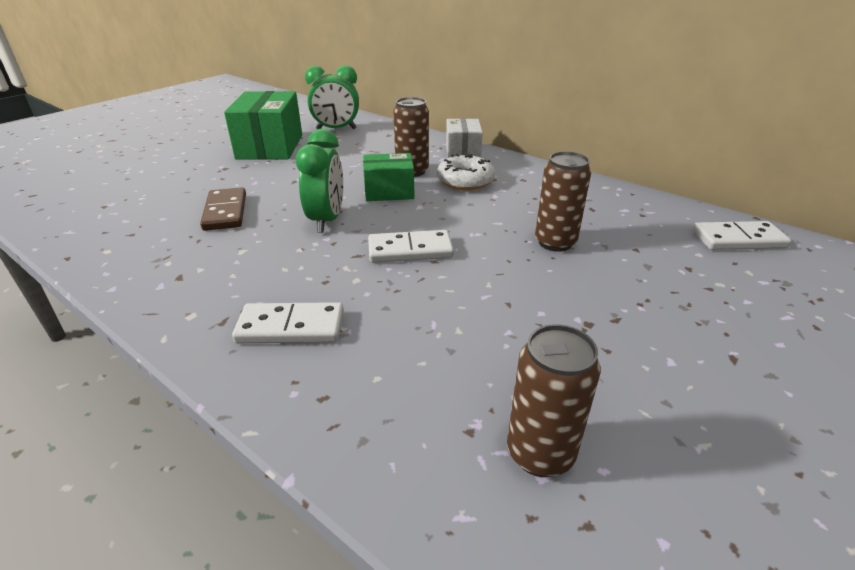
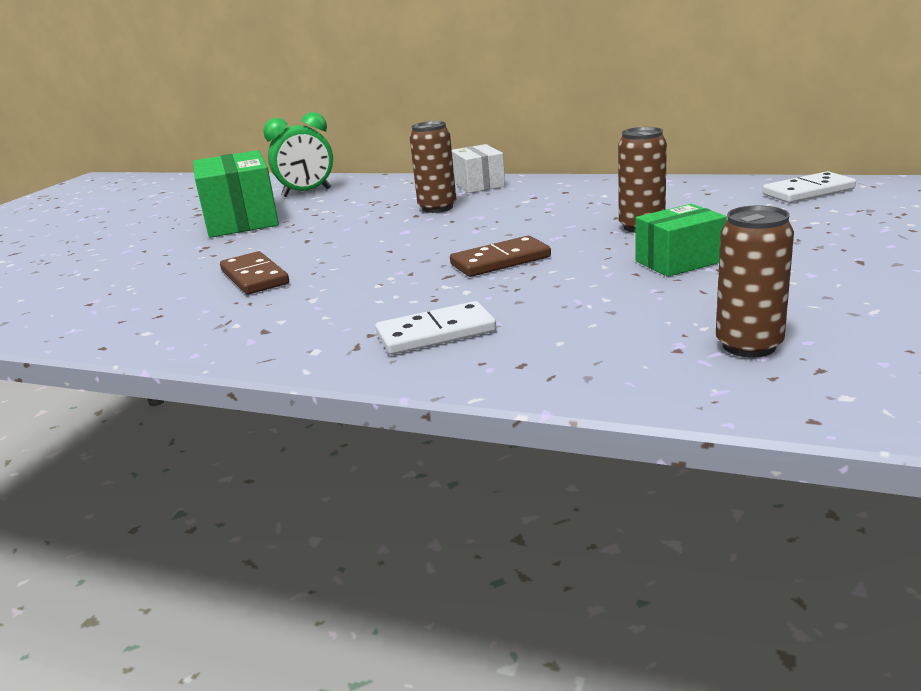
camera: 15 degrees left, 10 degrees down
green clock [296,129,343,233] -> none
green box [363,153,415,201] -> green box moved to [636,204,727,277]
white domino [368,230,454,263] -> brown domino [450,236,551,277]
white donut [437,154,495,190] -> none

